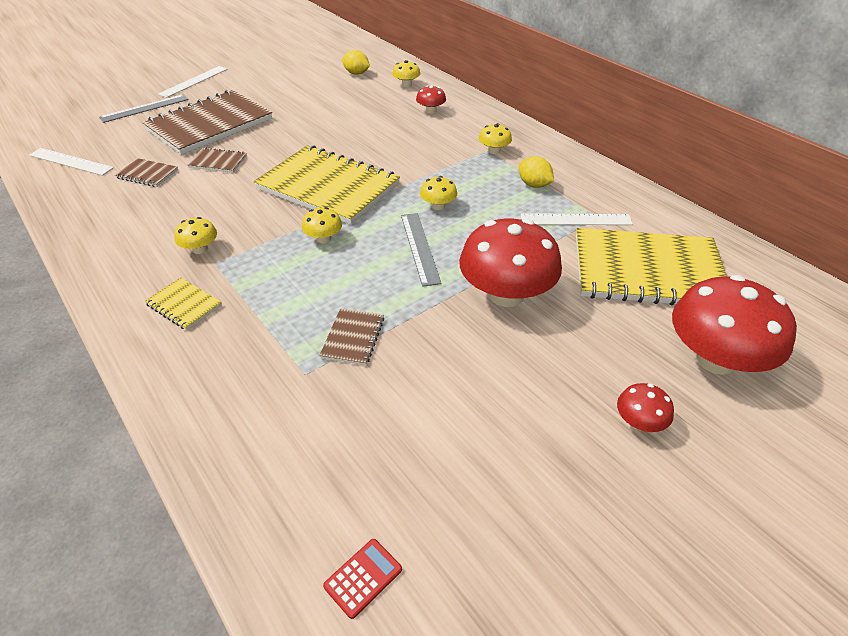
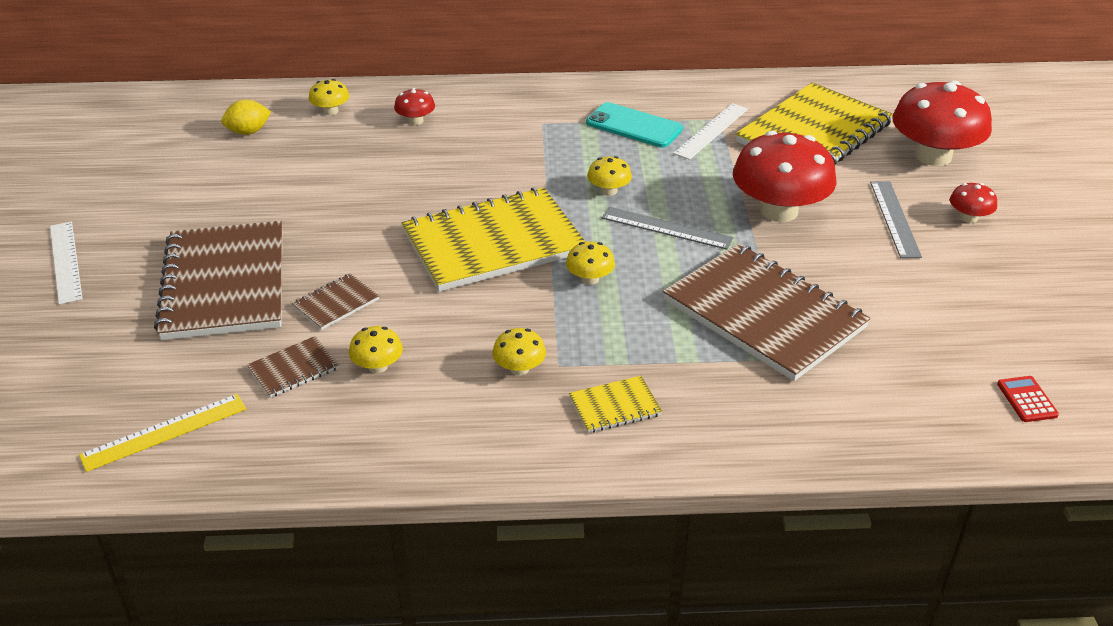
camera: 55 degrees left, 5 degrees down
white ruler [29,148,114,176] -> yellow ruler [79,394,246,472]
grey ruler [99,94,189,123] -> grey ruler moved to [870,181,922,258]
brown notebook [320,308,385,365] -> brown notebook [663,243,871,381], size x2.34
yellow mushroom [479,123,512,154] -> yellow mushroom moved to [349,326,403,373]
yellow lemon [519,156,554,188] -> turquoise phone [586,102,683,148]

